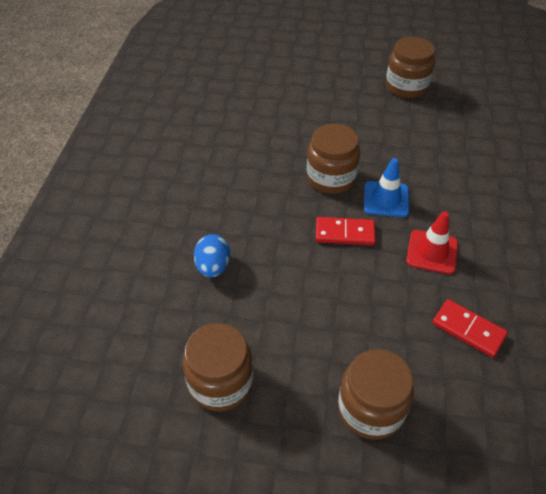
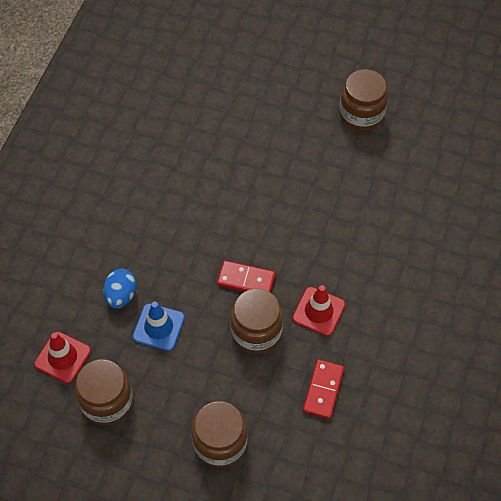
camera: 10 degrees right, 10 degrees up
brown jar [307,124,360,194] -> brown jar moved to [230,288,283,354]
blue traffic cone [364,158,409,217] -> blue traffic cone moved to [133,302,185,351]
red domino [432,299,508,358] -> red domino turned 60 degrees clockwise [303,360,344,419]
none -> red traffic cone [34,331,91,383]

